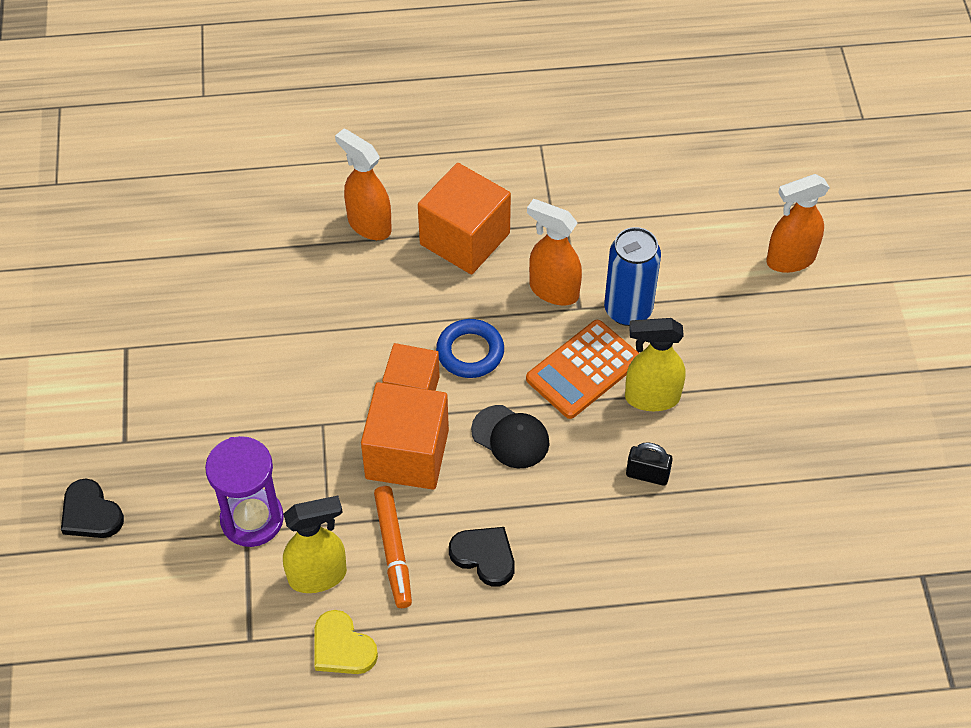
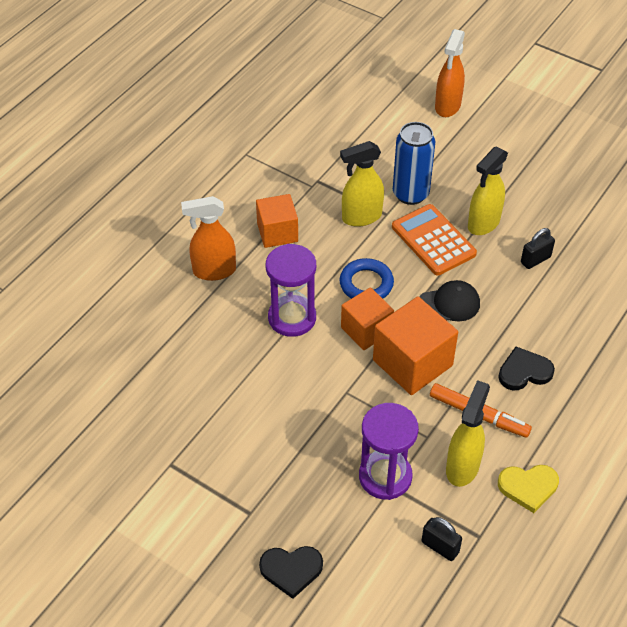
camera: 50 degrees left, 5 degrees down
orange cube [418,163,511,274] -> orange cube [256,194,298,248], size x0.66
orange calculator [526,320,639,419] -> orange calculator turned 150 degrees clockwise [392,204,477,276]
orange spray bottle [527,199,582,306] -> yellow spray bottle [340,141,384,227]
none -> purple hourglass [266,244,316,337]
none -> black padlock [422,517,462,561]

